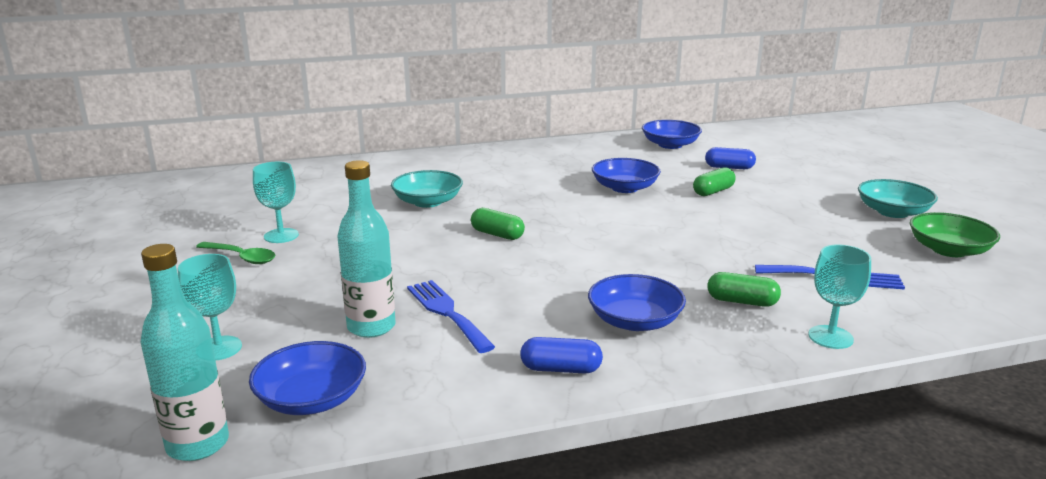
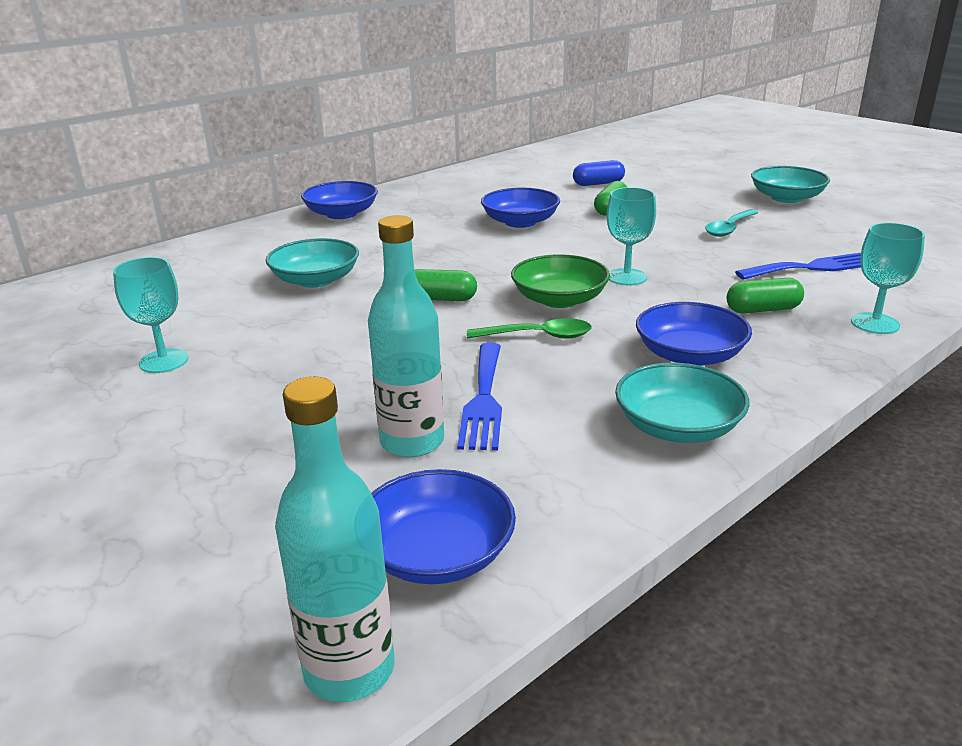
camera: 25 degrees left, 5 degrees up
turquoise goblet [178,254,242,361] -> turquoise goblet moved to [607,187,656,285]
green spoon [196,242,275,264] -> green spoon moved to [467,318,592,339]
blue fork [407,280,495,353] -> blue fork turned 120 degrees counterclockwise [457,343,502,450]
blue capsule [520,337,603,374] -> turquoise bowl [615,363,750,443]
blue bowl [642,120,702,149] -> blue bowl moved to [301,181,378,219]
green bowl [910,212,1000,257] -> green bowl moved to [511,254,610,308]
none -> turquoise spoon [705,209,758,237]

